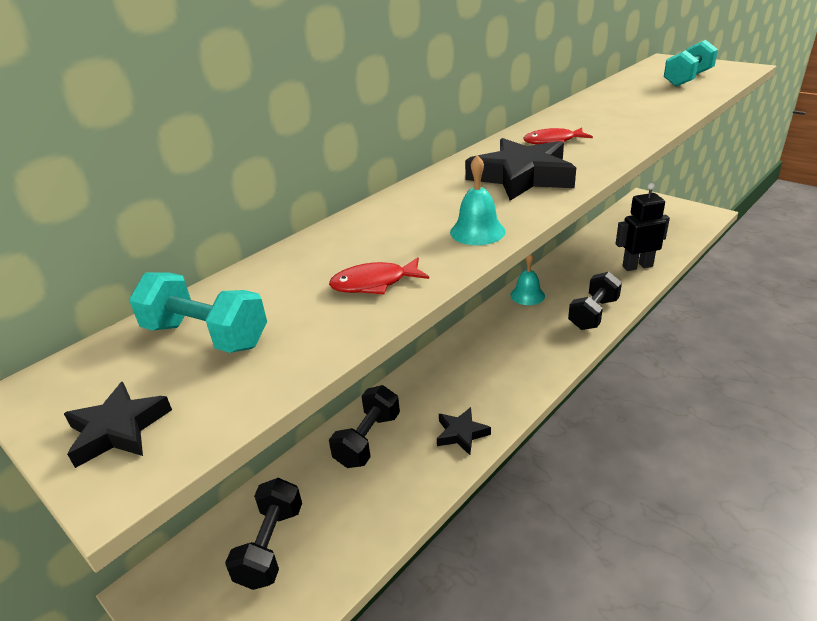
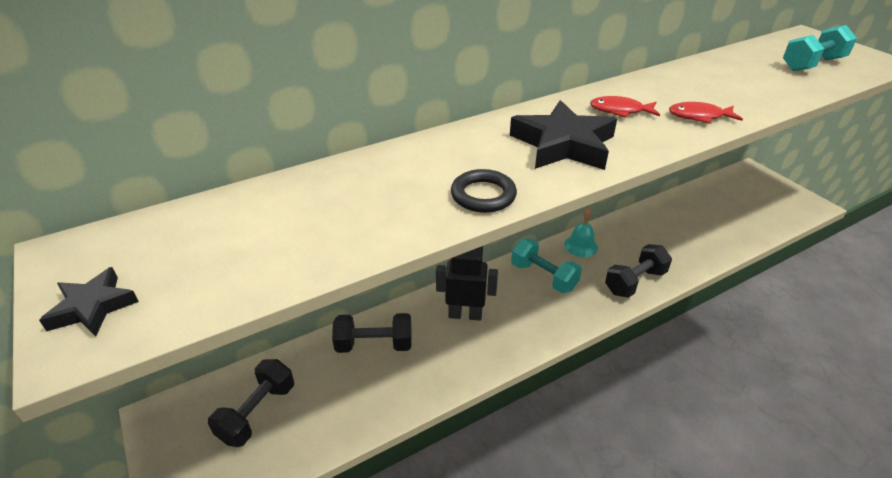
camera: 15 degrees right, 5 degrees up
turquoise dumbbell [129,273,267,353] -> turquoise dumbbell moved to [511,238,582,293]
red fish [329,257,429,294] -> red fish moved to [669,102,743,124]
black dumbbell [329,385,400,468] -> black dumbbell turned 45 degrees clockwise [332,313,412,353]
black star [437,407,491,455] -> none
turquoise bell [450,155,506,245] -> black ring [451,169,517,213]
black robot [615,183,670,271] -> black robot moved to [436,246,498,321]

